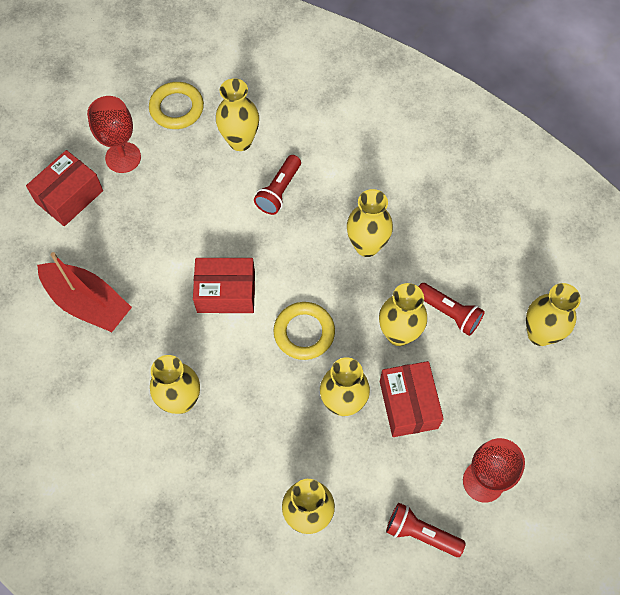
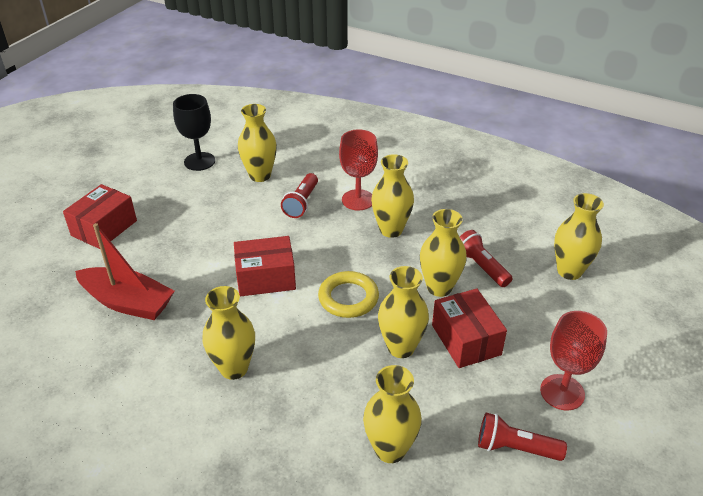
camera: 10 degrees left, 25 degrees down
red goblet [87,96,141,173] -> red goblet moved to [339,129,378,211]
yellow ring [149,82,204,129] -> black goblet [173,94,215,171]
red flashlight [418,283,485,336] -> red flashlight turned 150 degrees counterclockwise [460,230,513,287]

